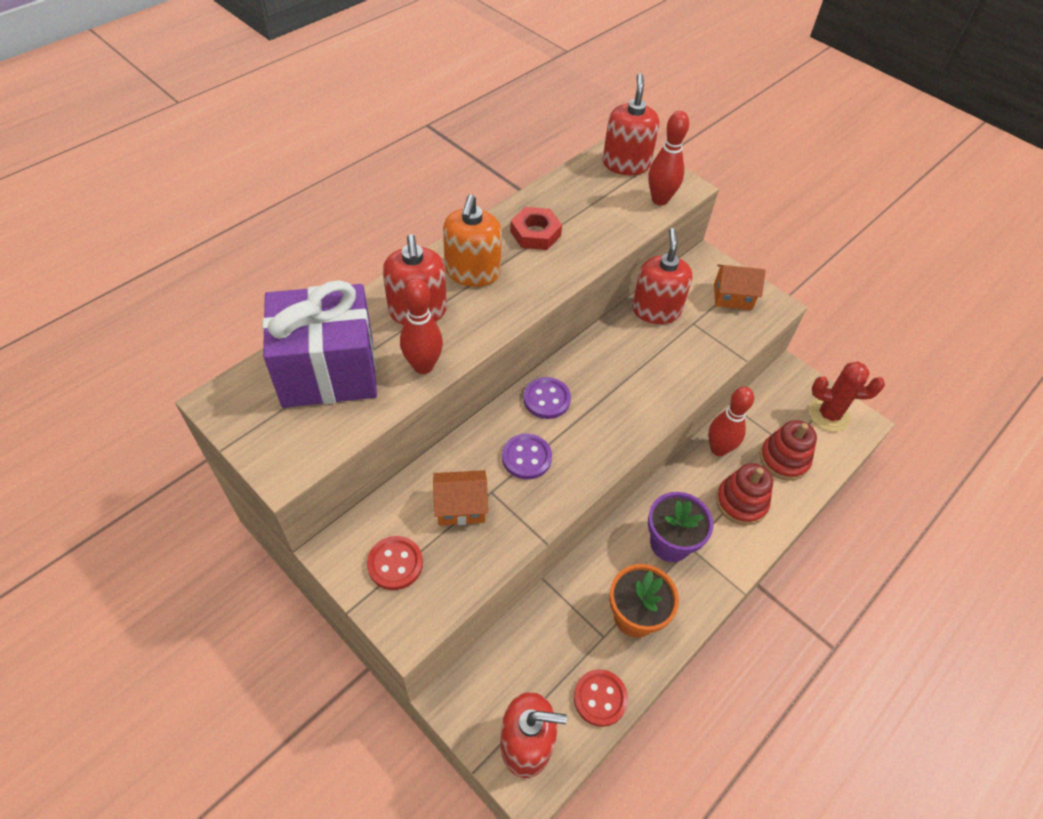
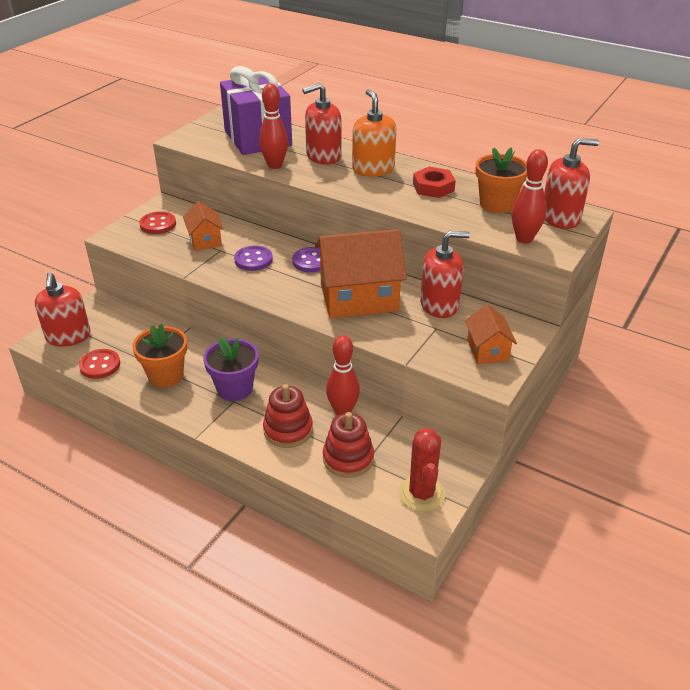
camera: 80 degrees right, 15 degrees down
orange soap dispenser [443,194,502,287] -> orange soap dispenser turned 75 degrees clockwise [352,89,396,177]
none -> orange house [315,229,407,319]
none -> orange flower pot [475,147,527,213]

